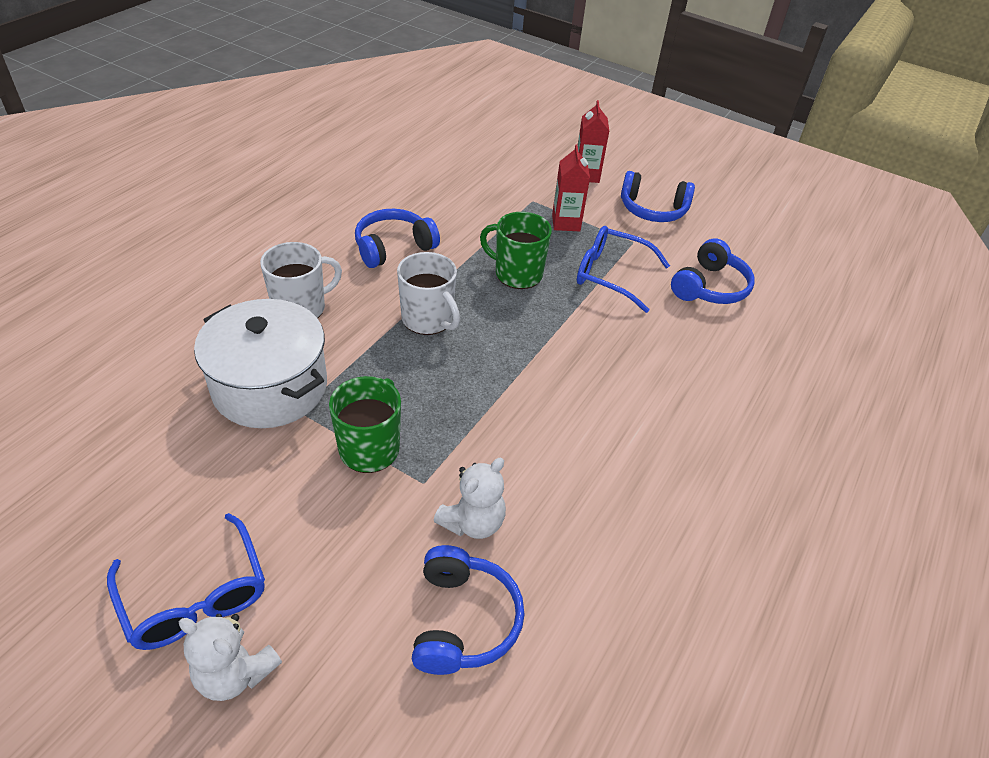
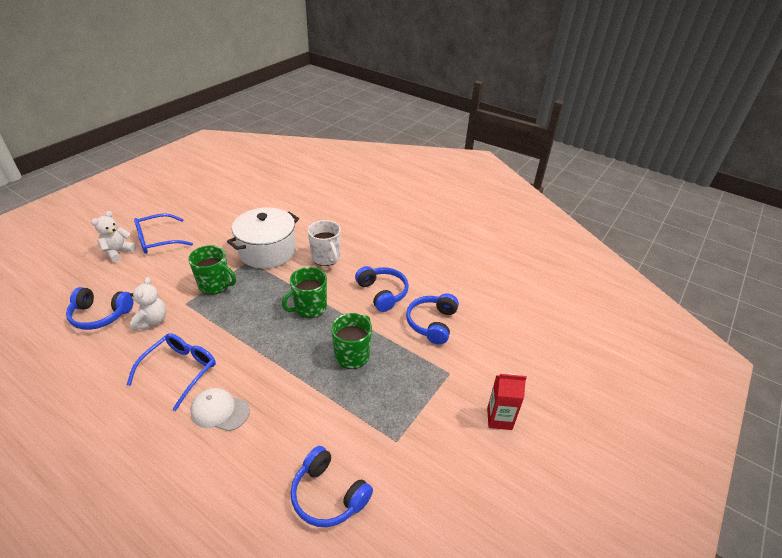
camera: 95 degrees right, 5 degrees down
white mug [397,252,460,335] -> green mug [282,267,327,318]
white teddy bear [433,458,506,539] -> white teddy bear turned 135 degrees counterclockwise [130,277,166,330]
red carton [552,144,590,231] -> none
blue glasses [577,226,670,313] -> blue glasses moved to [127,333,216,411]
blue headphones [621,171,695,222] -> blue headphones moved to [406,293,459,345]
none -> white cap [190,388,250,431]

